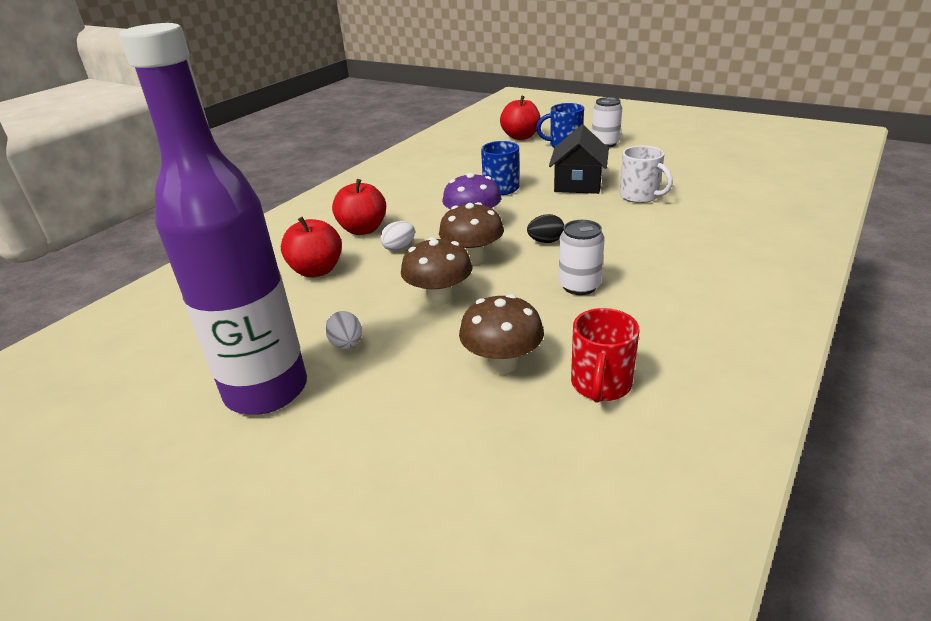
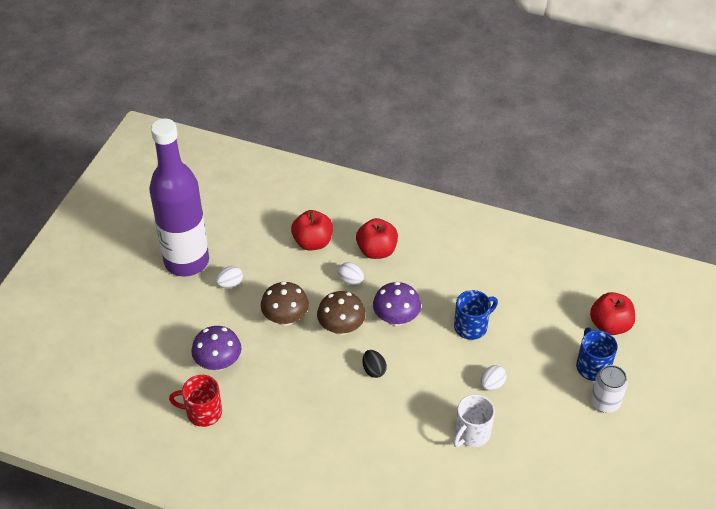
camera: 75 degrees right, 15 degrees up
brown mushroom [459,294,544,374] -> purple mushroom [191,326,241,371]
black house [549,125,609,194] -> white egg [480,365,507,391]
white can [558,220,605,295] -> none

